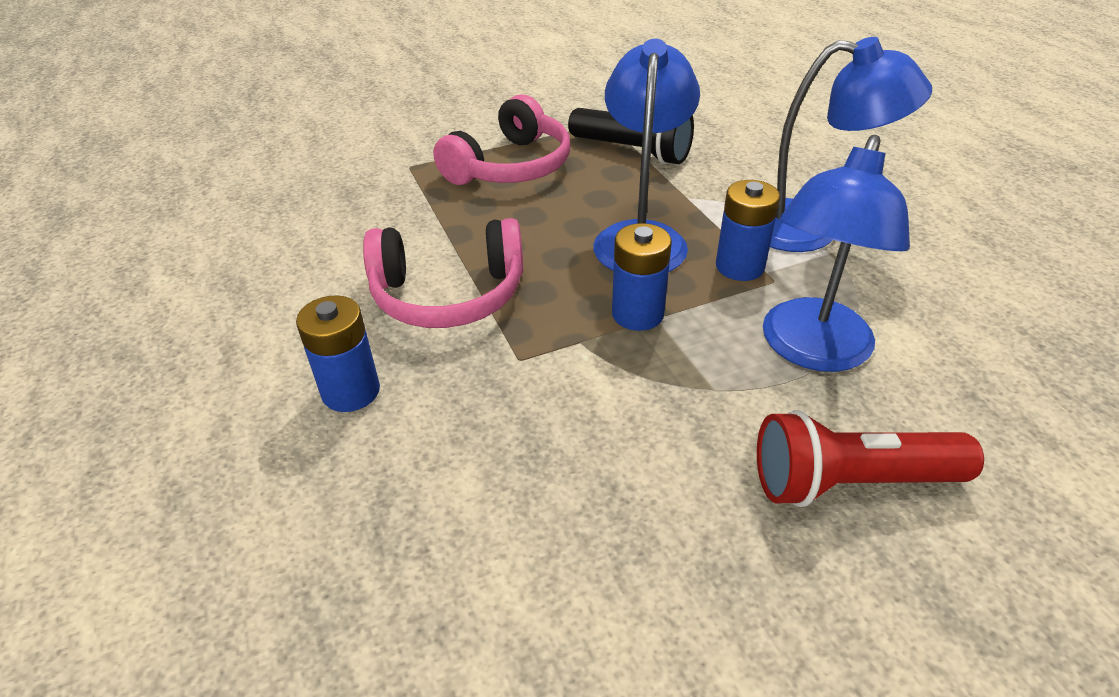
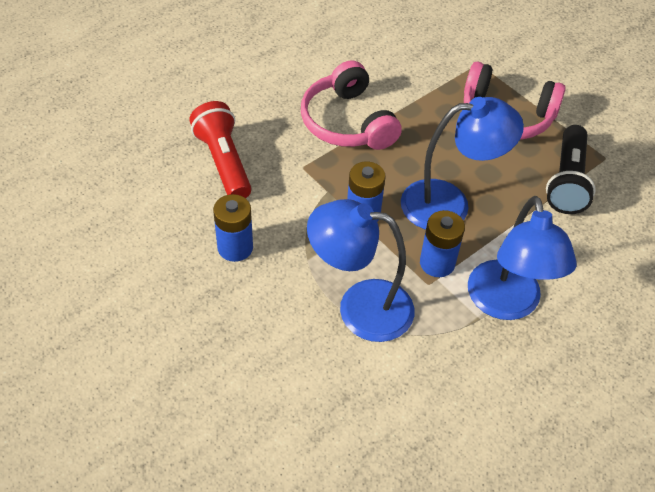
camera: 70 degrees right, 10 degrees up
blue battery [296,295,380,412] -> blue battery moved to [213,194,253,262]
red flashlight [757,410,984,507] -> red flashlight moved to [189,101,252,198]

